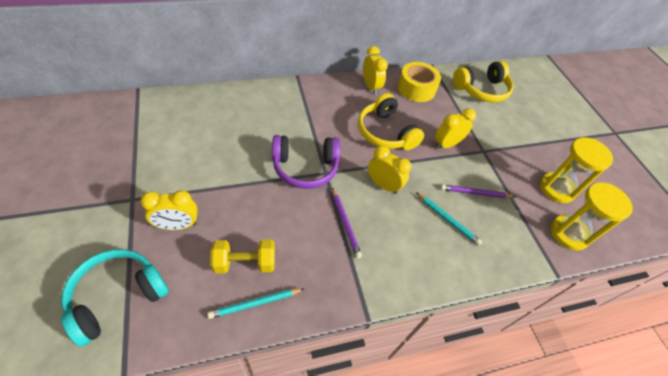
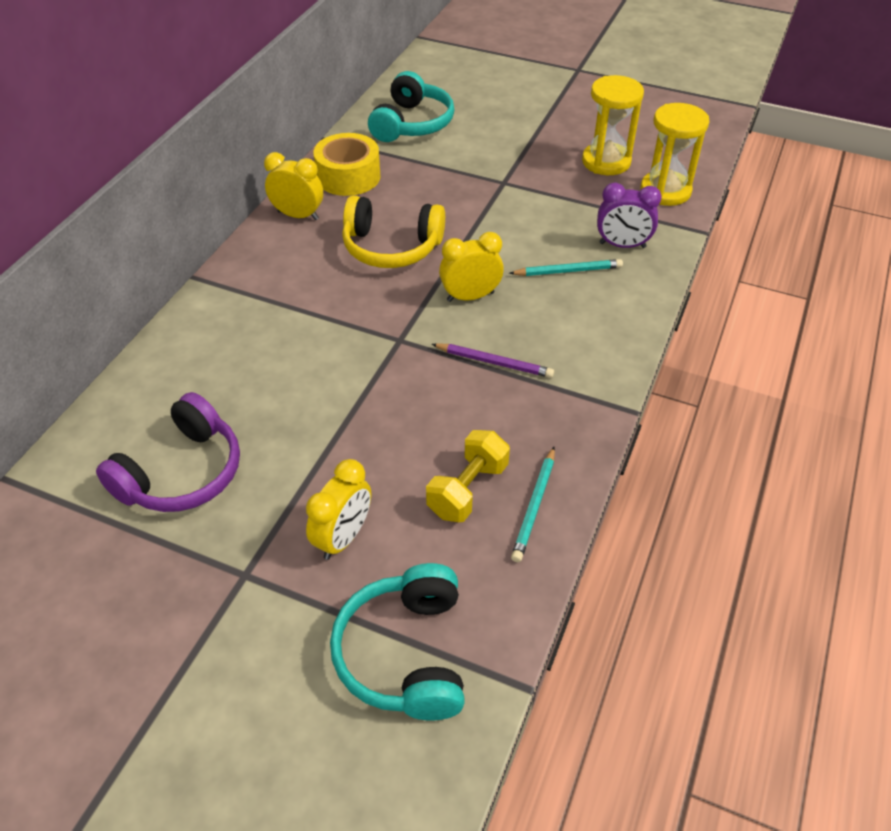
camera: 45 degrees left, 5 degrees down
purple headphones [272,135,340,189] -> purple headphones moved to [96,392,240,512]
yellow clock [435,108,476,149] -> none
purple pencil [441,184,515,198] -> none
yellow headphones [453,61,513,102] -> turquoise headphones [368,71,455,142]
none -> purple clock [597,183,662,248]

